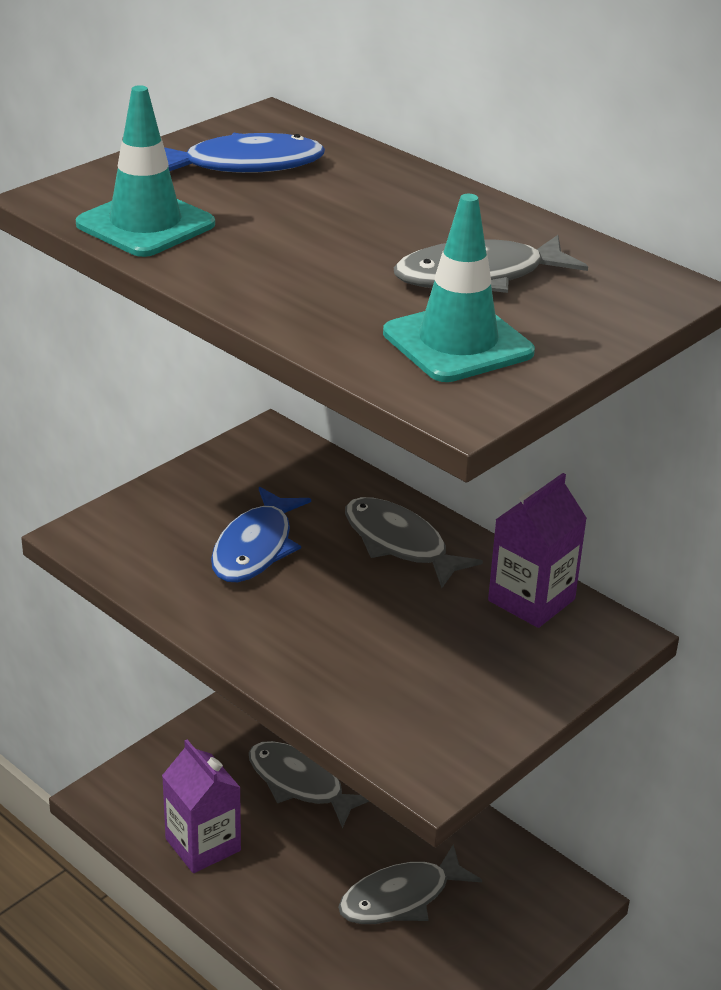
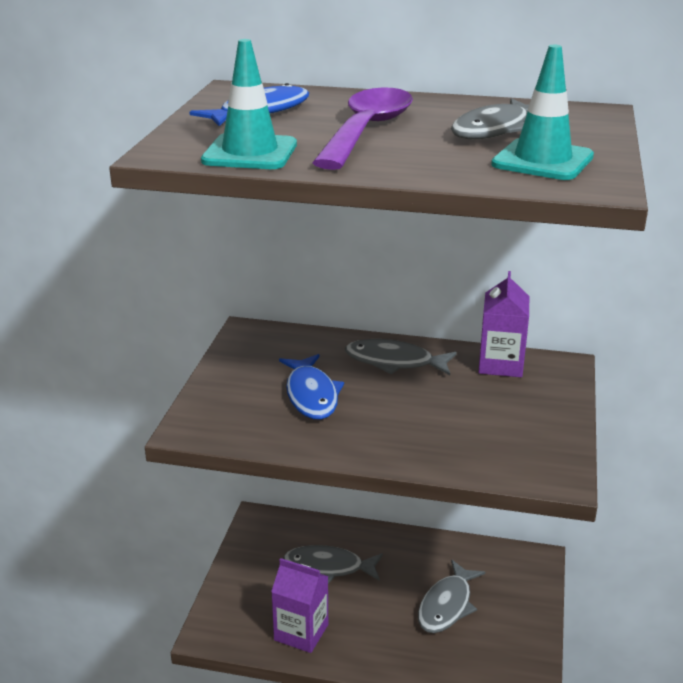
camera: 30 degrees left, 5 degrees down
none -> purple spoon [312,87,413,170]

